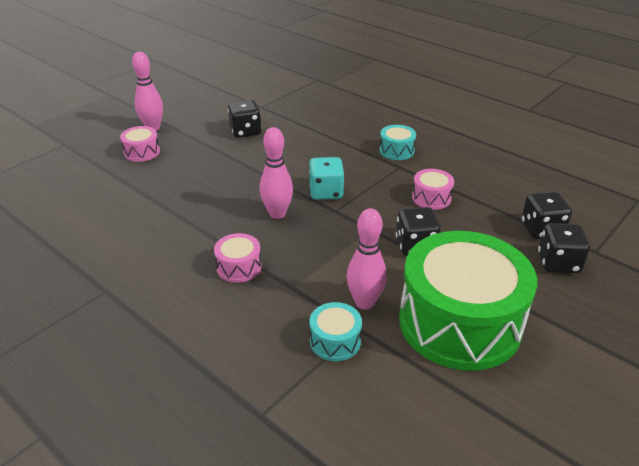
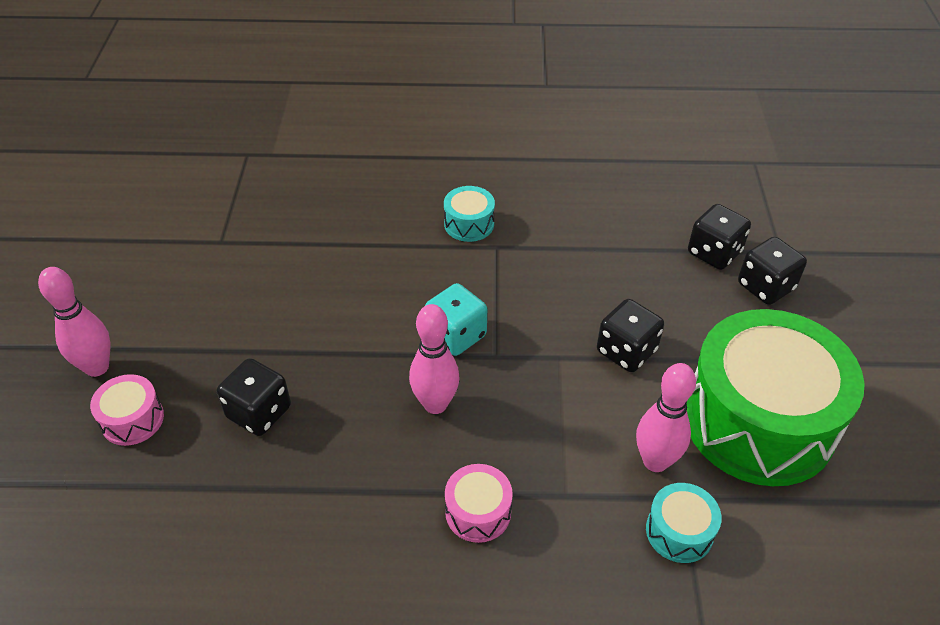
camera: 40 degrees left, 10 degrees up
black dice [228,100,262,138] -> black dice moved to [217,358,291,436]
pink drum [412,169,454,210] -> none

